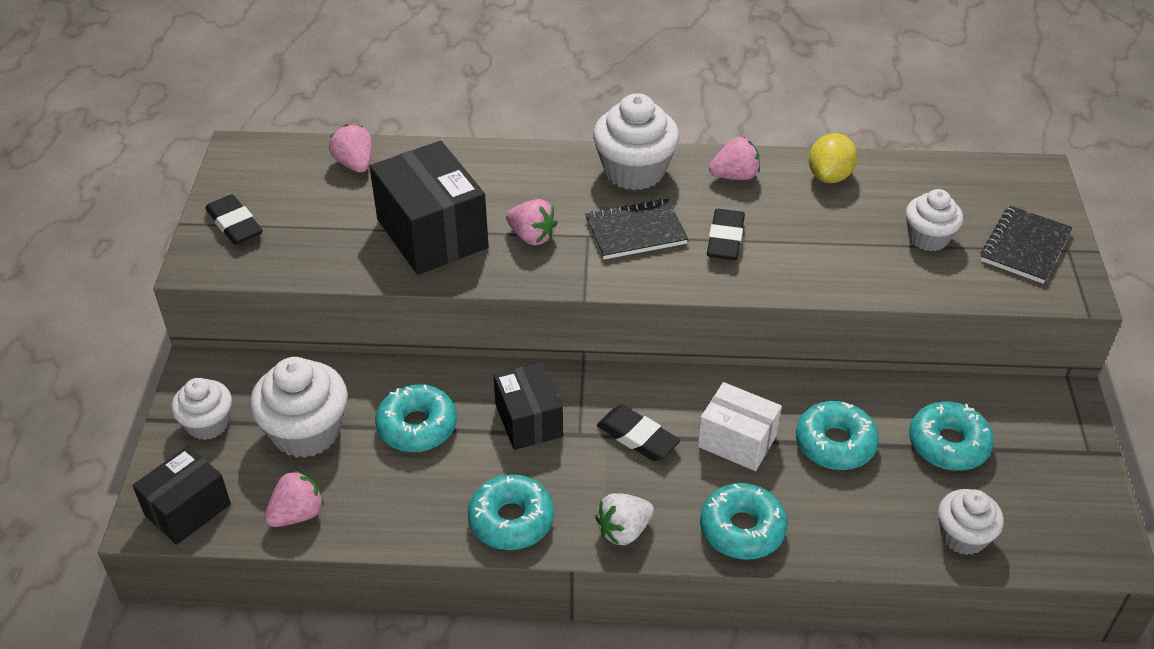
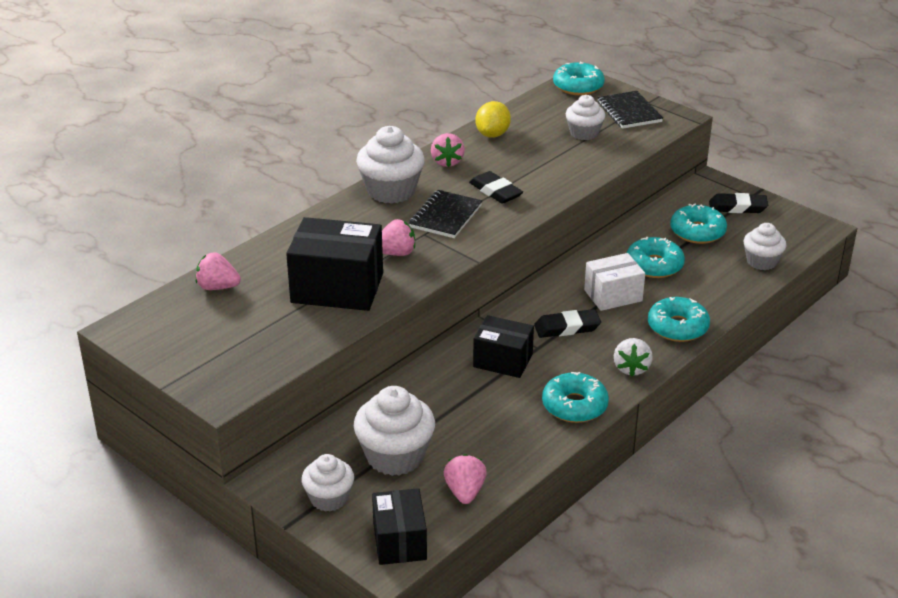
camera: 50 degrees left, 10 degrees down
black eraser [205,194,263,245] -> black eraser moved to [709,193,768,213]
turquoise donut [375,384,457,452] -> turquoise donut moved to [553,62,605,95]
pink strawberry [709,137,760,180] -> pink strawberry turned 150 degrees clockwise [431,133,465,167]
yellow lemon [809,133,857,183] -> yellow lemon turned 45 degrees clockwise [476,101,511,138]

